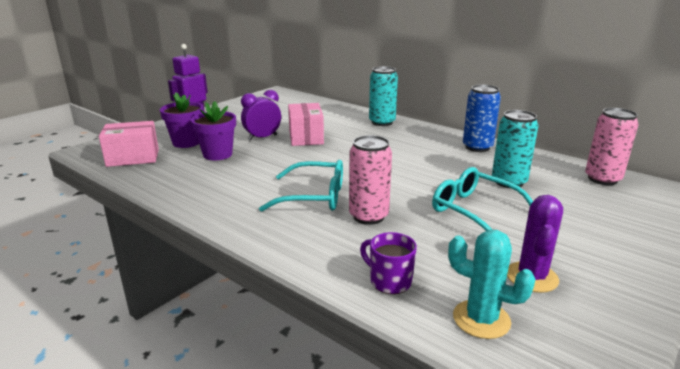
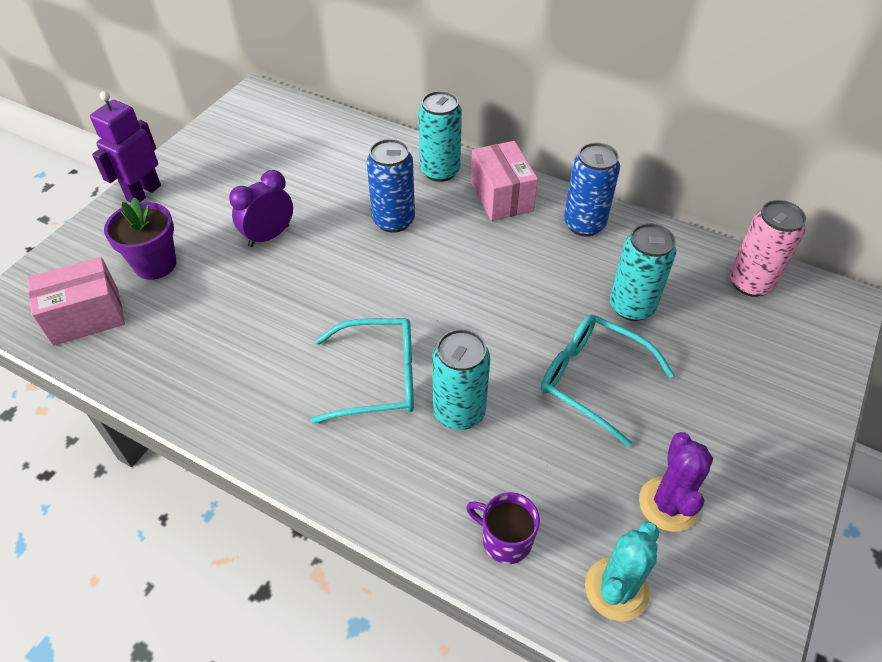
camera: 10 degrees left, 25 degrees up
purple flower pot [191,101,236,161] -> none
pink box [288,103,324,146] -> pink box moved to [471,141,538,221]
pink can [349,135,392,225] -> turquoise can [432,329,490,430]
turquoise cactus [448,230,536,339] -> turquoise cactus turned 75 degrees counterclockwise [585,522,659,621]
none -> blue can [367,139,415,233]

